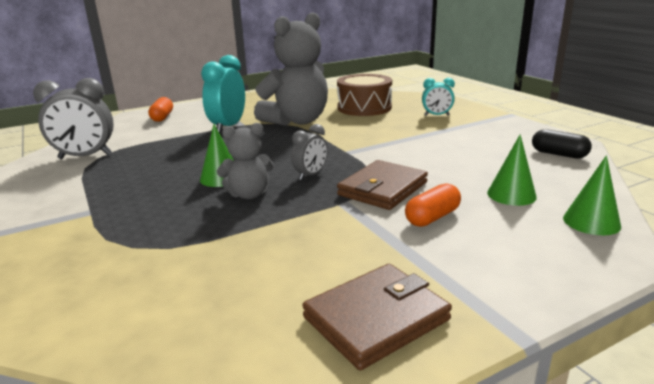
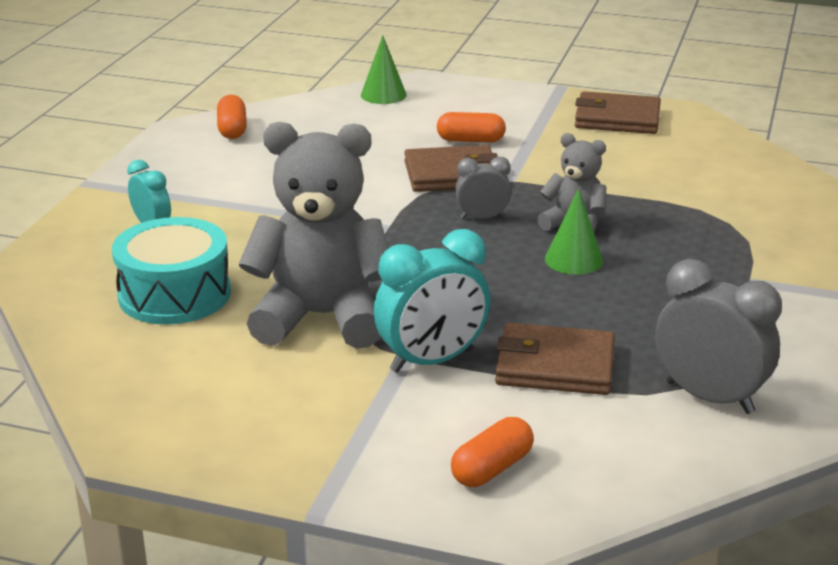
camera: 135 degrees left, 5 degrees up
brown drum [337,74,392,116] -> turquoise drum [112,217,231,324]
green cone [487,134,537,206] -> none
black capsule [532,129,592,159] -> orange capsule [217,95,247,139]
none -> brown wallet [495,323,615,395]

